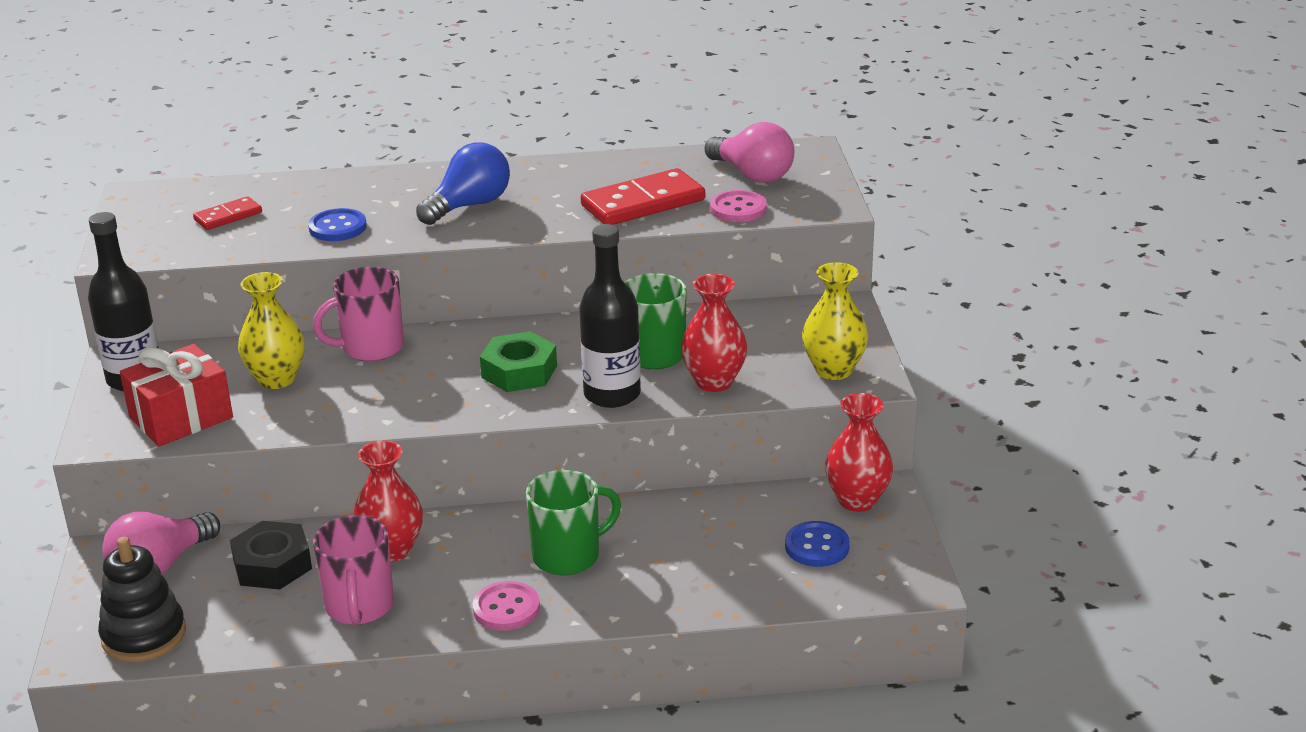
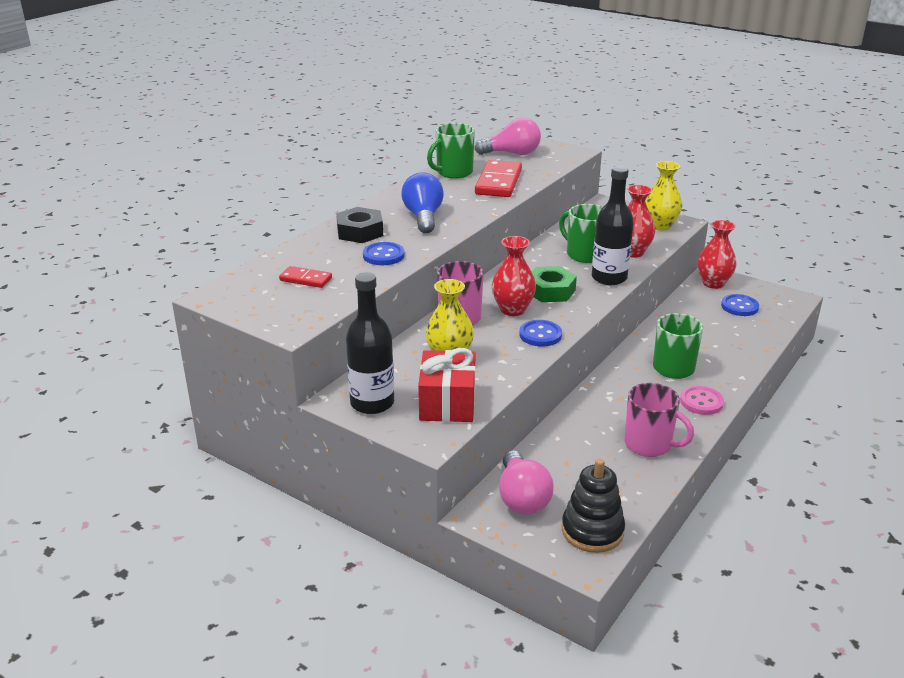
camera: 50 degrees left, 0 degrees up
red domino [193,196,262,230] -> red domino turned 75 degrees counterclockwise [279,266,332,288]
black nut [230,521,312,589] -> black nut moved to [336,207,383,243]
red vase [353,440,423,562] -> red vase moved to [492,236,536,316]
pink button [710,190,767,222] -> none
none -> green mug [427,123,475,179]
none -> blue button [519,320,562,347]

